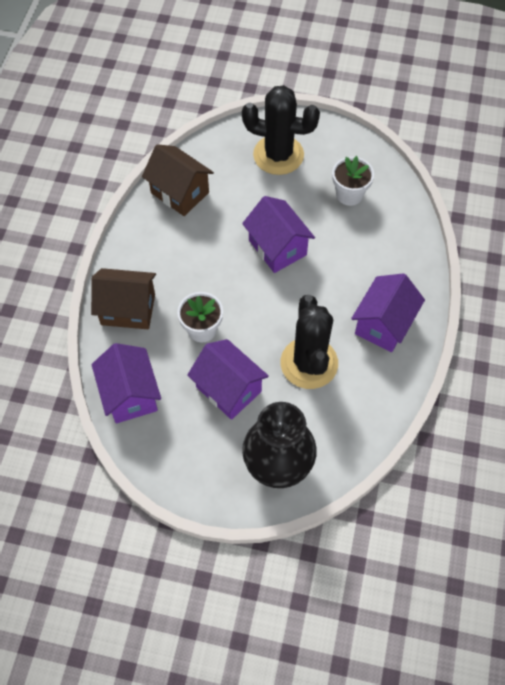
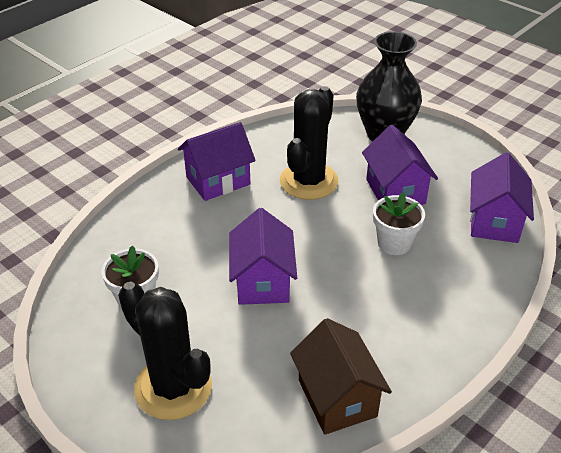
camera: 150 degrees left, 20 degrees down
brown house [91,268,156,329] -> none

